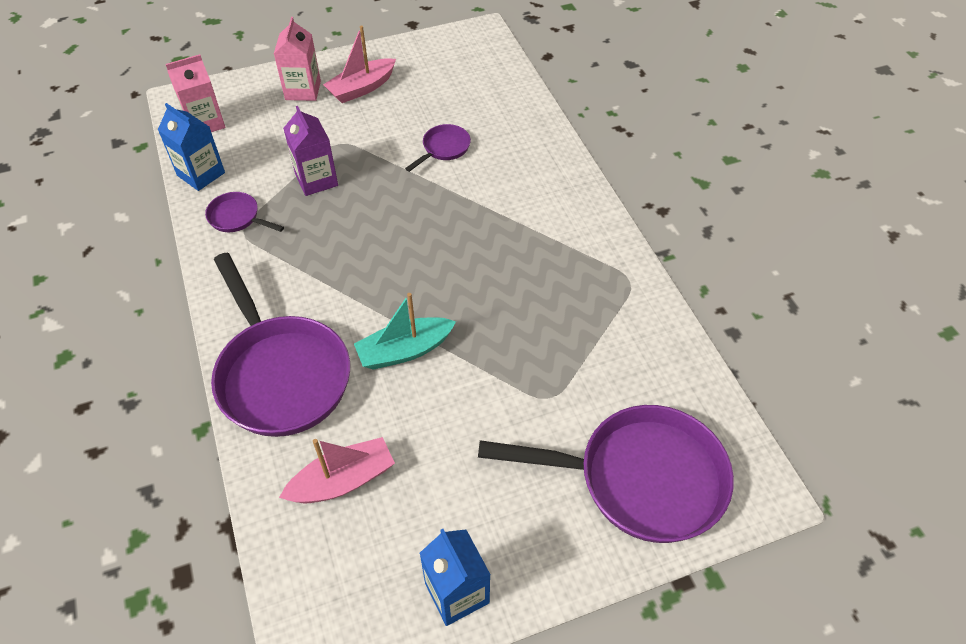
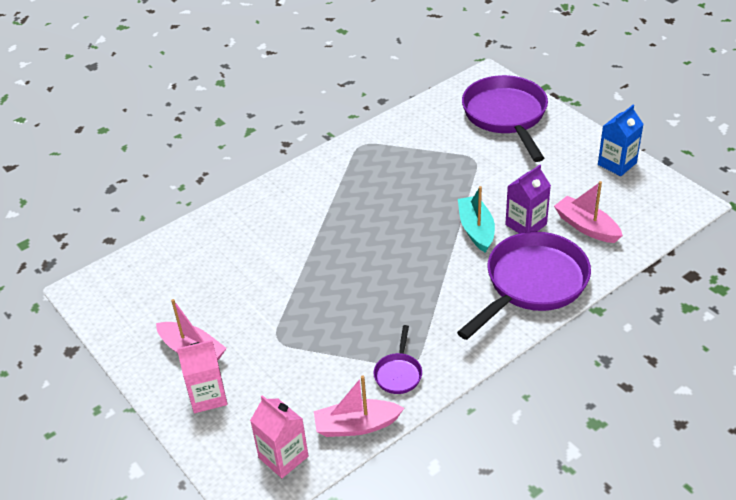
camera: 105 degrees left, 10 degrees down
blue carton [158,103,225,191] -> pink boat [314,375,404,437]
purple carton [283,106,338,196] -> purple carton moved to [505,165,551,234]
turquoise boat [354,293,456,370] -> turquoise boat turned 150 degrees counterclockwise [458,186,495,253]
purple pan [405,124,471,172] -> none

